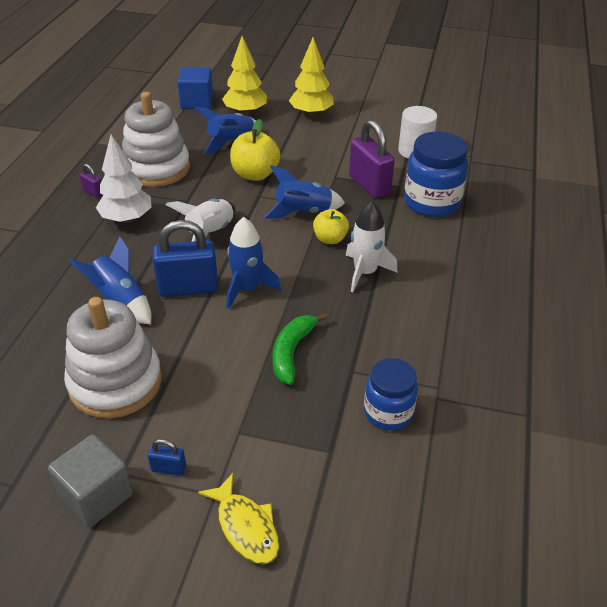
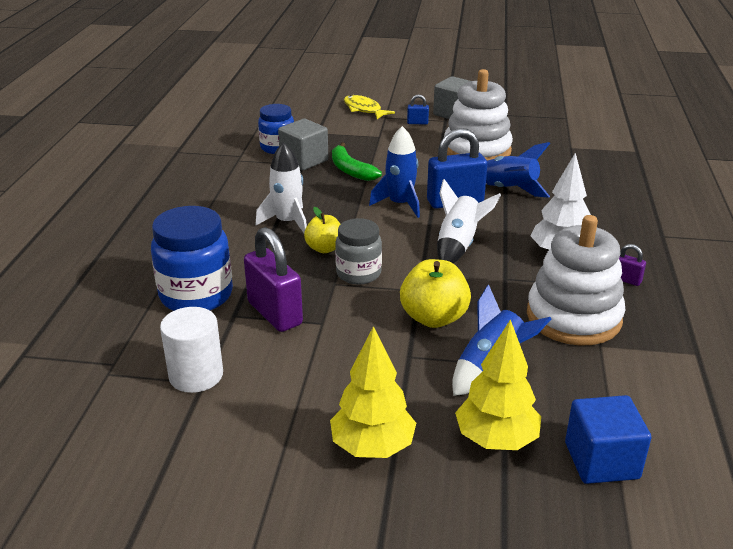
camera: 175 degrees right, 10 degrees down
blue rocket [264,165,345,219] -> grey jar [335,218,382,285]
green banana [272,313,328,385] -> green banana turned 135 degrees clockwise [332,143,382,181]
none -> grey cube [278,119,328,170]

